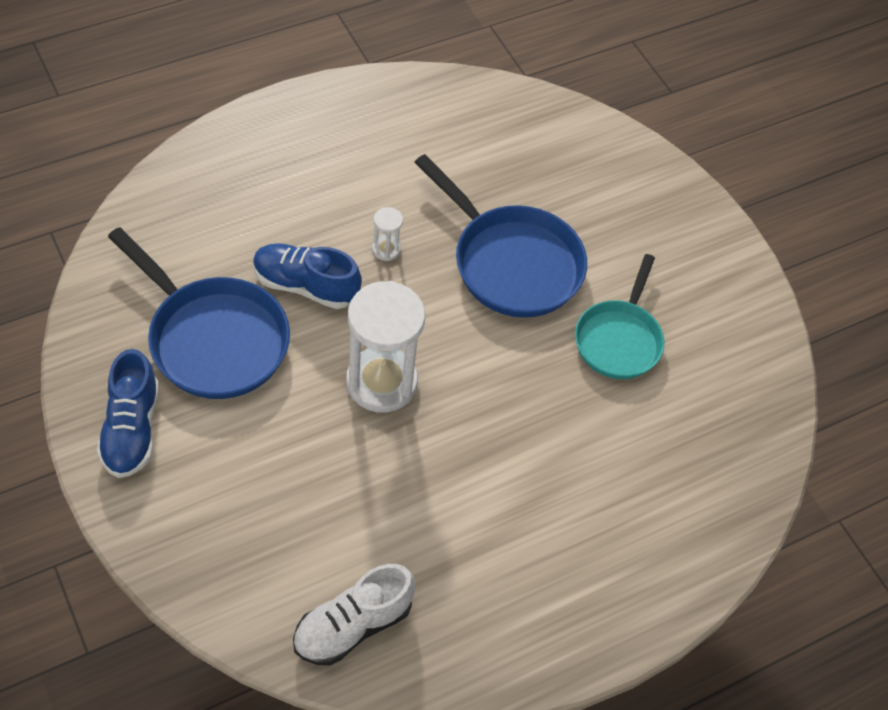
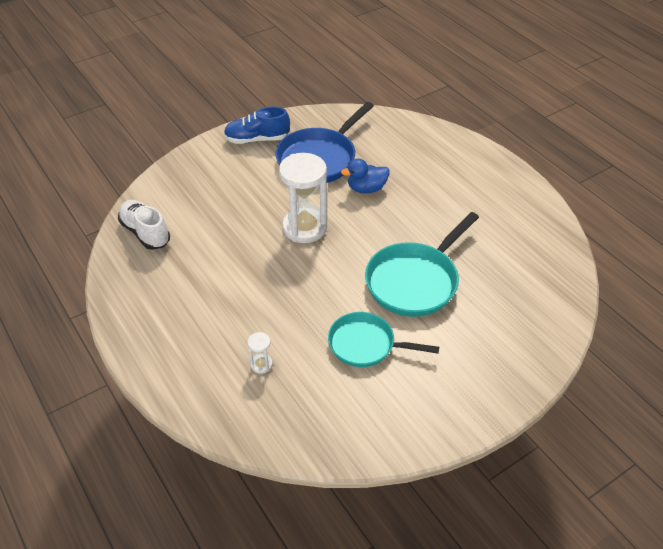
camera: 90 degrees right, 10 degrees down
blue shoe [253,243,362,309] -> blue duck [341,159,390,193]
white hourglass [372,207,403,261] -> white hourglass moved to [247,332,273,374]
blue pan [414,154,587,318] -> turquoise pan [365,212,479,317]

